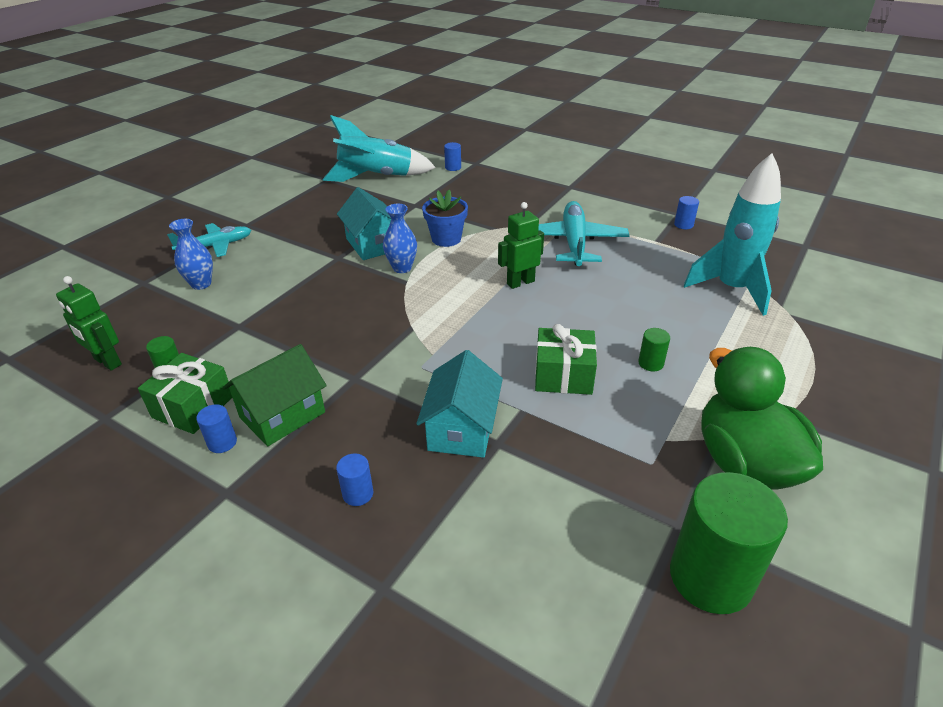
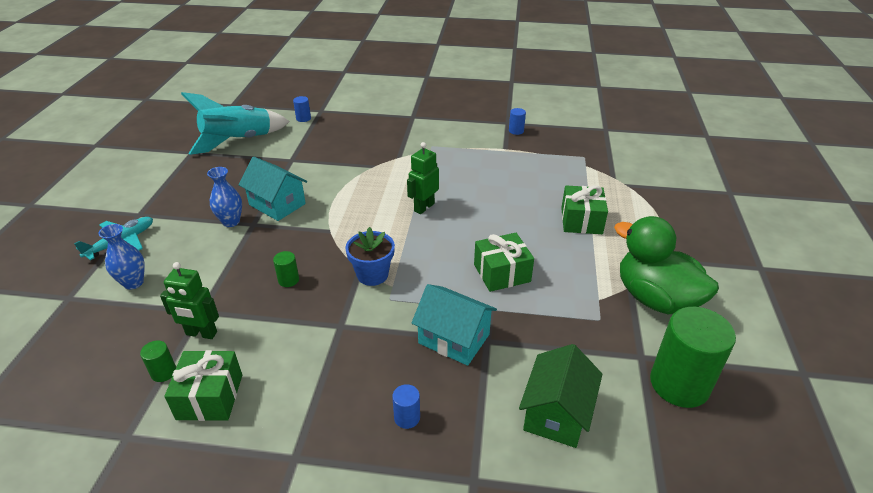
camera: 25 degrees left, 0 degrees up
green robot [56,276,122,371] -> green robot moved to [160,262,219,339]
blue cylinder [196,404,237,453] -> none
green house [222,344,327,446] -> green house moved to [519,344,603,448]
blue vase [383,204,417,273] -> blue vase moved to [207,167,242,227]
turquoise house [416,350,503,458] -> turquoise house turned 45 degrees counterclockwise [412,284,497,366]
blue flower pot [422,190,468,247] -> blue flower pot moved to [345,227,395,286]
turquoise plane [538,201,629,266] -> none
green cylinder [638,328,670,371] -> green cylinder moved to [273,251,299,287]
turquoise rocket [684,153,781,316] -> none
none -> green gift [561,185,608,234]

